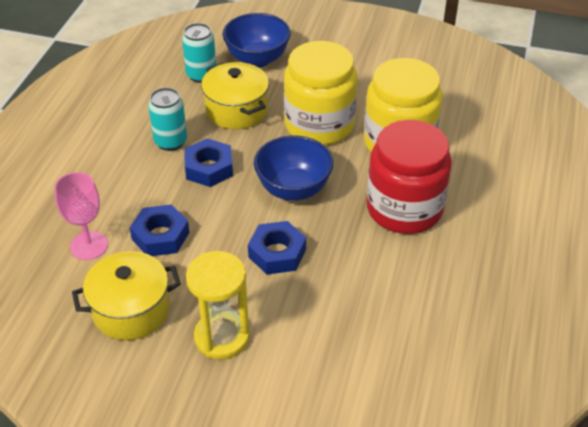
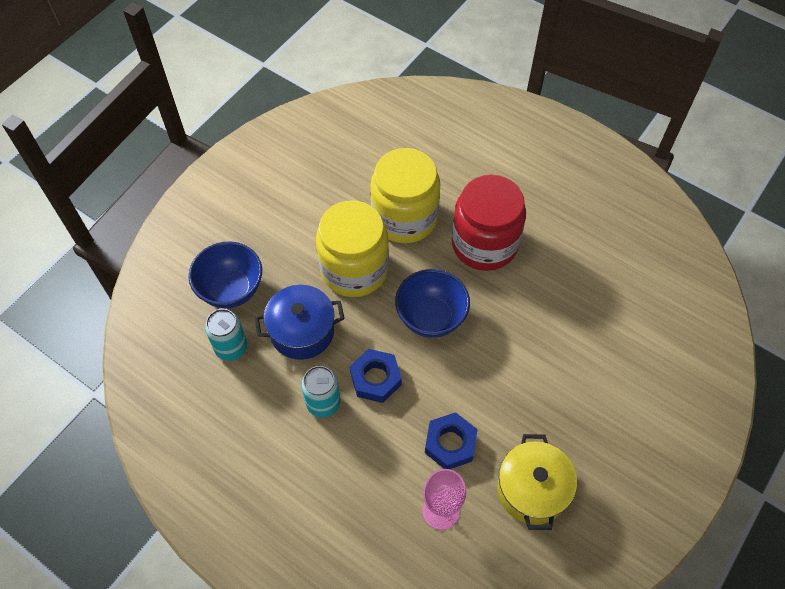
camera: 70 degrees left, 15 degrees up
yellow hourglass [186,251,250,360] -> none
yellow pot [201,62,269,130] -> blue pot [255,285,345,360]
blue nut [248,221,306,275] -> none

